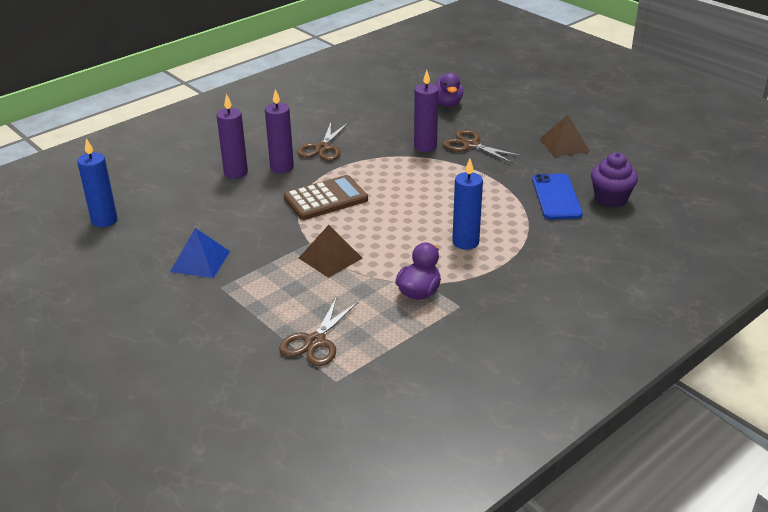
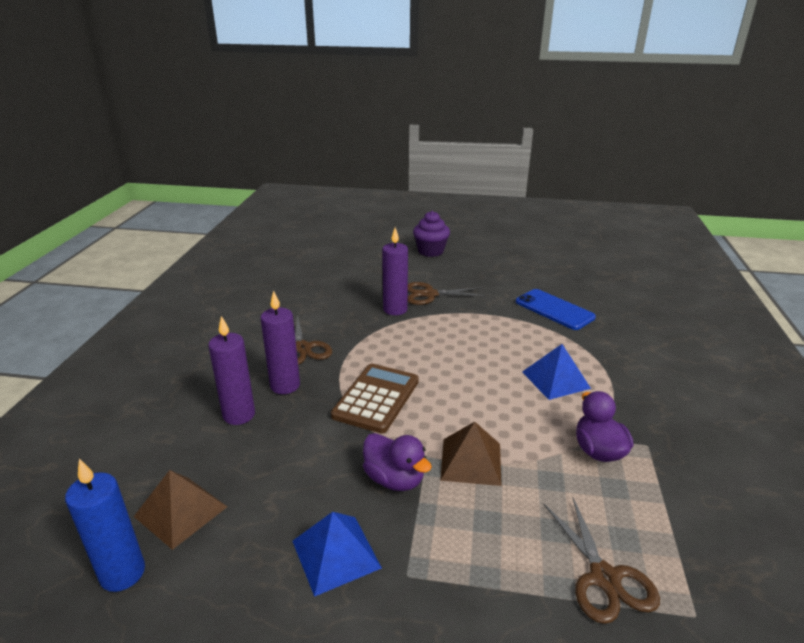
camera: 40 degrees left, 5 degrees down
purple duck [435,73,463,107] -> purple duck moved to [363,433,432,491]
blue candle [452,159,483,250] -> blue pyramid [522,344,591,400]
brown pyramid [540,115,590,157] -> brown pyramid moved to [134,470,227,550]
purple cupcake [591,153,638,208] -> purple cupcake moved to [413,211,450,257]

